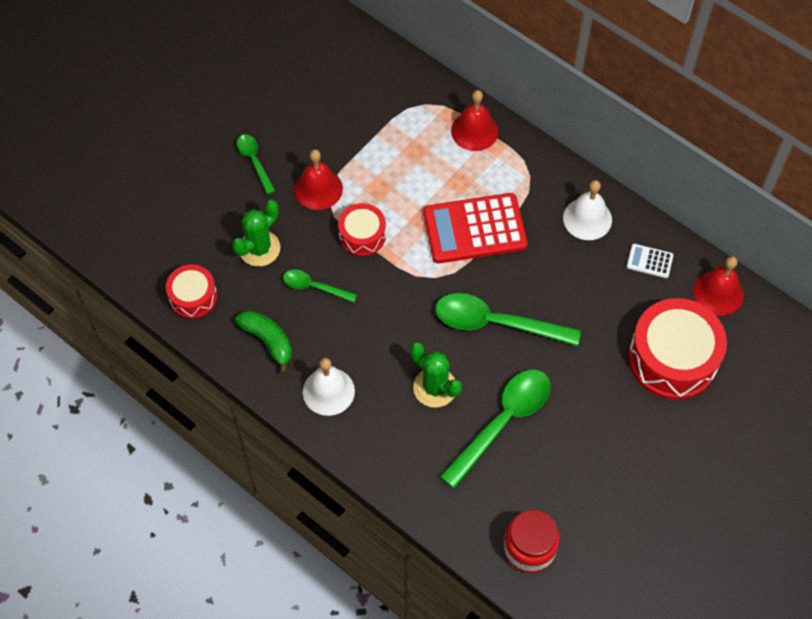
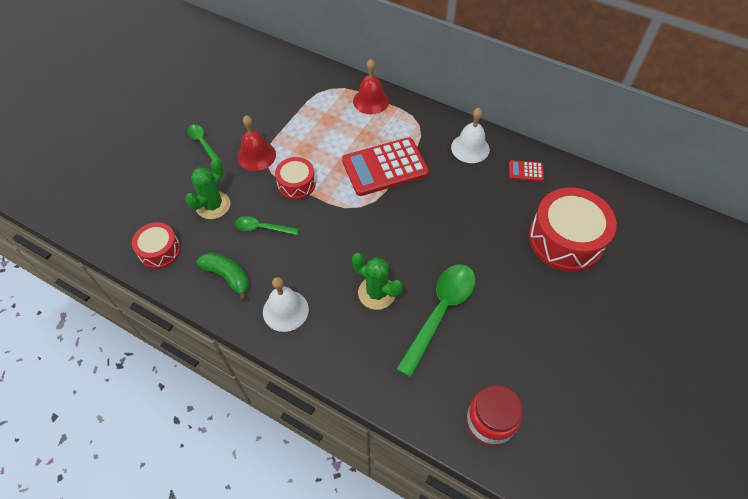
camera: 10 degrees left, 5 degrees down
green spoon [435,293,581,346] -> none
white calculator [627,244,674,278] -> red calculator [509,160,544,181]
red bell [693,256,744,316] -> none

